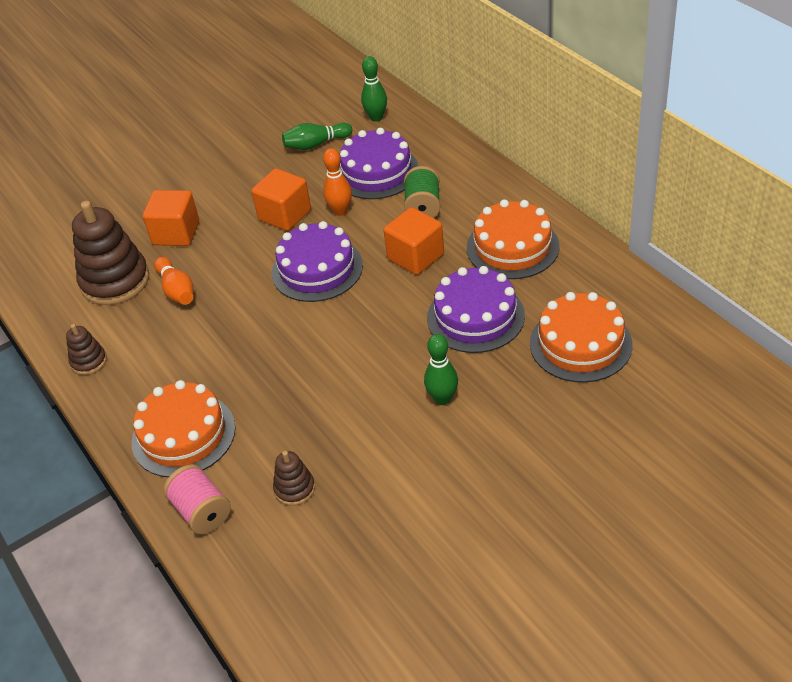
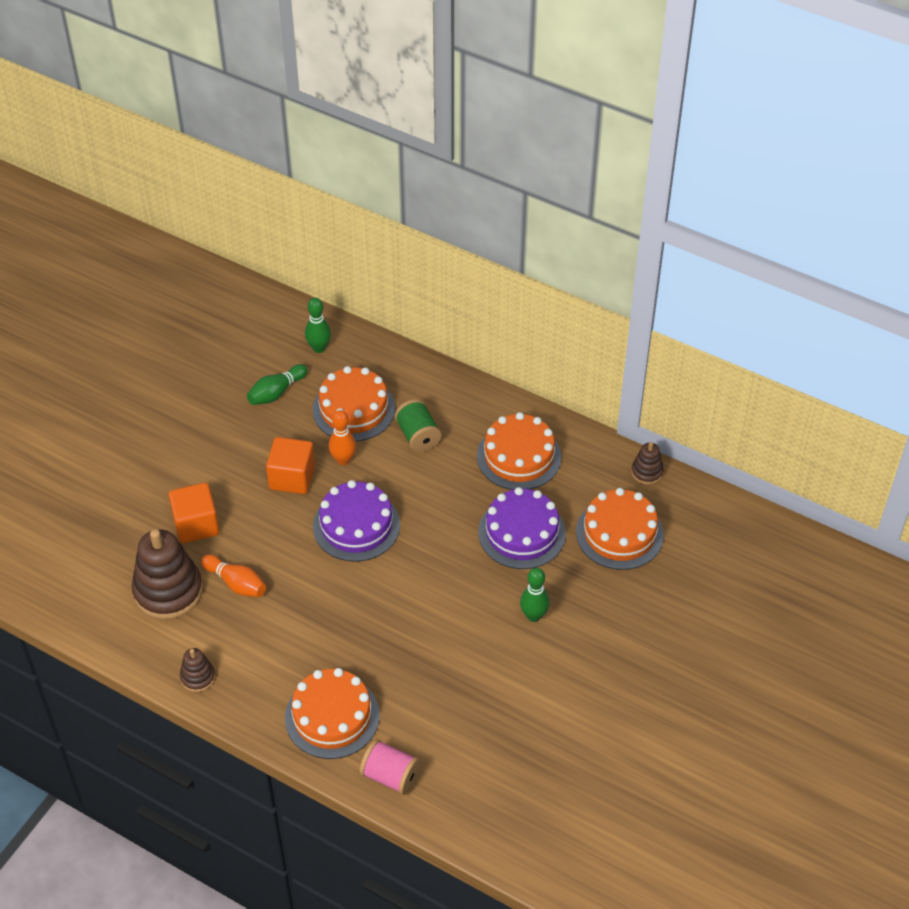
camera: 30 degrees left, 5 degrees up
brown stacking toy [273,451,315,506] -> brown stacking toy moved to [631,442,664,485]
purple cake [340,128,419,199] -> orange cake [313,366,395,441]
orange cube [384,207,444,275] -> none

